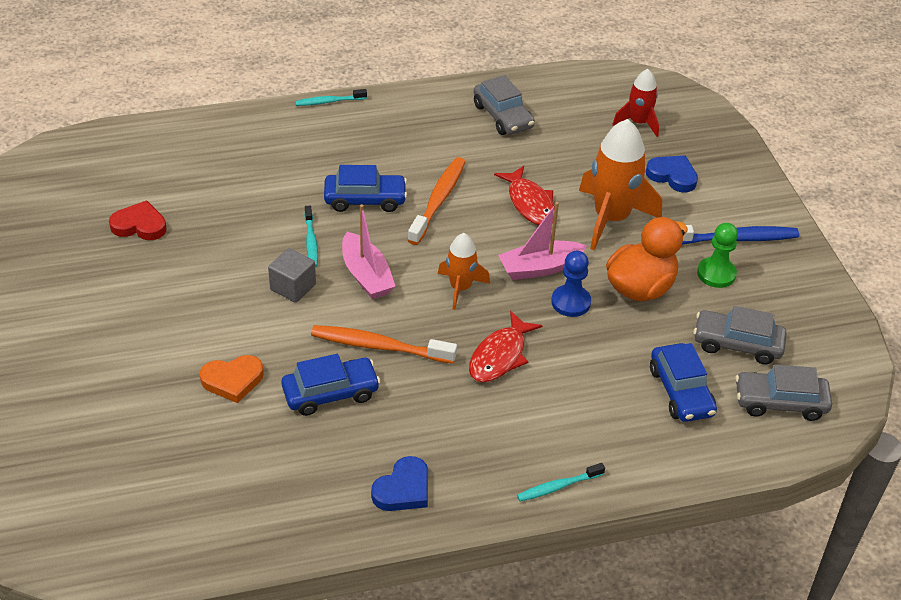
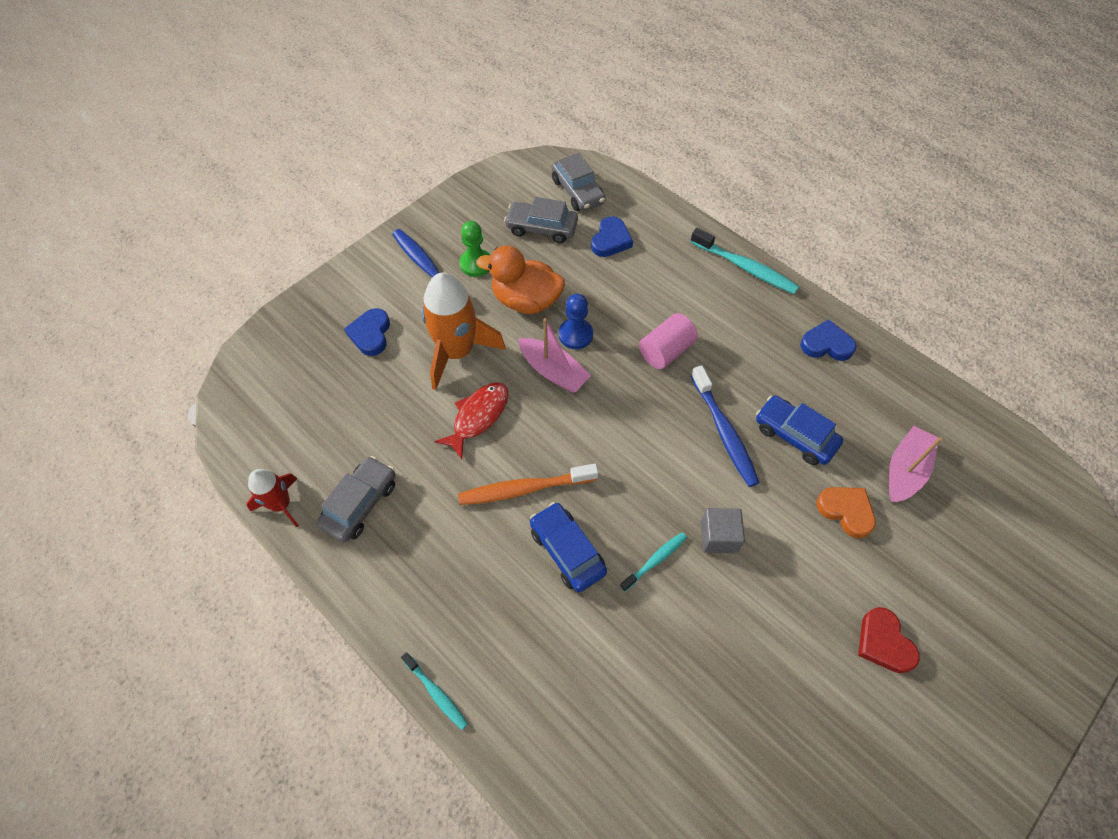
camera: 120 degrees left, 15 degrees up
red heart [109,200,167,240] -> red heart moved to [858,607,920,673]
orange toothbrush [311,325,457,364] -> blue toothbrush [691,365,760,487]
pink boat [342,204,396,299] -> pink boat moved to [889,426,942,502]
orange rocket [438,233,490,310] -> none
red fish [469,311,543,382] -> pink cylinder [639,313,698,369]
turquoise toothbrush [517,463,605,501] -> turquoise toothbrush [690,228,799,294], size x1.71
red rocket [612,69,659,137] -> red rocket moved to [247,469,299,527]
blue car [650,343,717,422] -> blue heart [591,216,633,257]
grey car [694,306,787,365] -> grey car turned 120 degrees clockwise [504,197,578,243]

